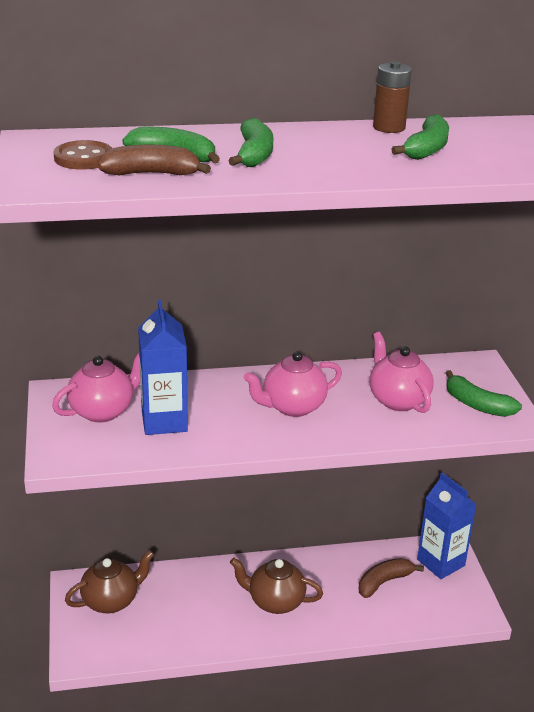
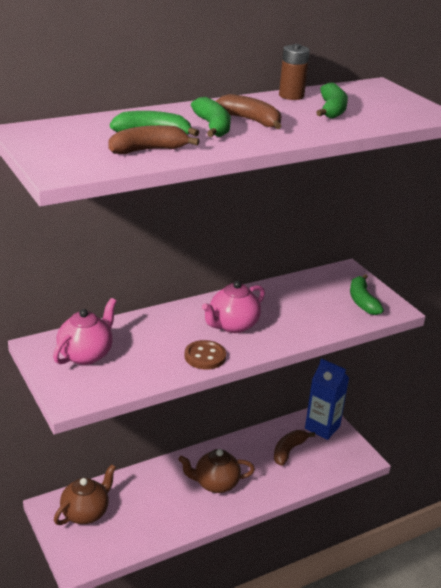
camera: 20 degrees left, 0 degrees up
brown button [53,140,112,170] -> brown button moved to [184,340,226,370]
blue carton [138,300,188,435] -> none
pink teapot [370,332,433,413] -> none
green banana [446,370,522,417] -> green banana turned 60 degrees clockwise [350,274,384,315]
none -> brown banana [216,94,282,129]

